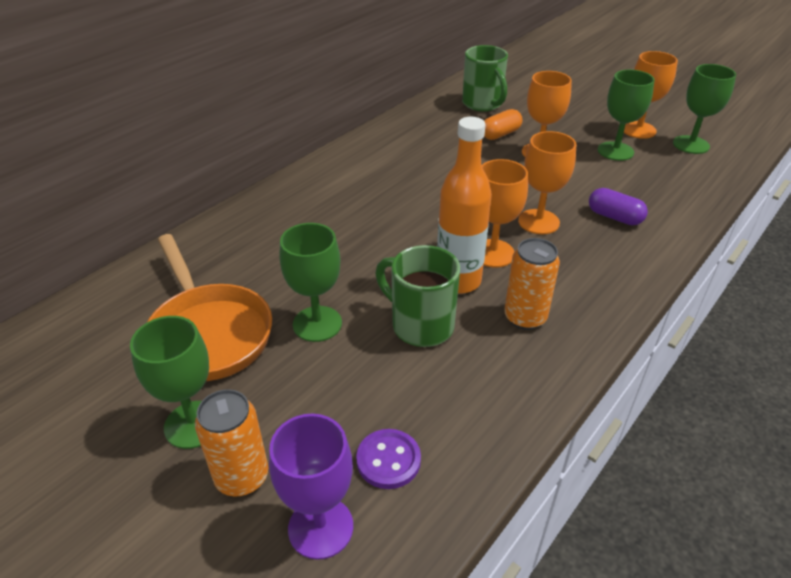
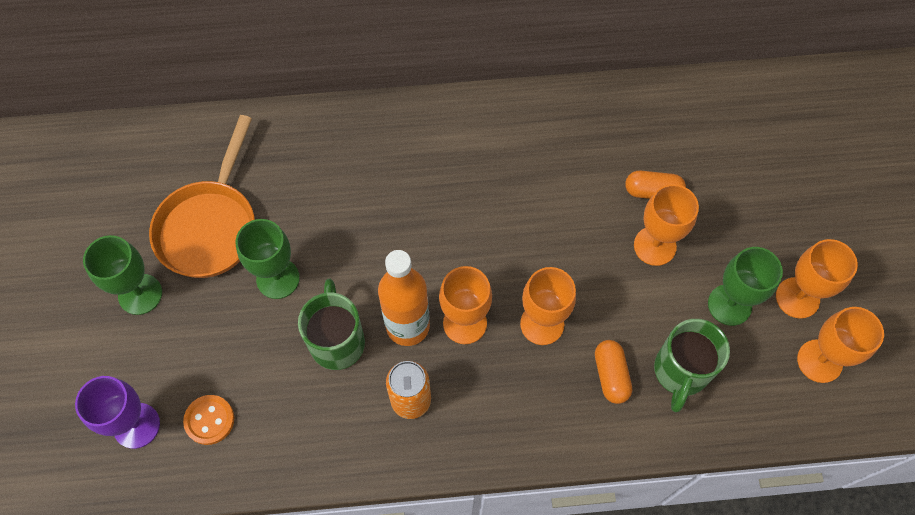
camera: 45 degrees right, 25 degrees up
orange can [195,389,268,497] -> none
purple button [356,429,421,489] -> orange button [183,395,234,445]
green mug [462,45,508,112] -> green mug moved to [654,319,730,412]
purple capsule [589,188,648,225] -> orange capsule [595,340,632,404]
green goblet [673,64,736,154] -> orange goblet [797,307,884,383]

